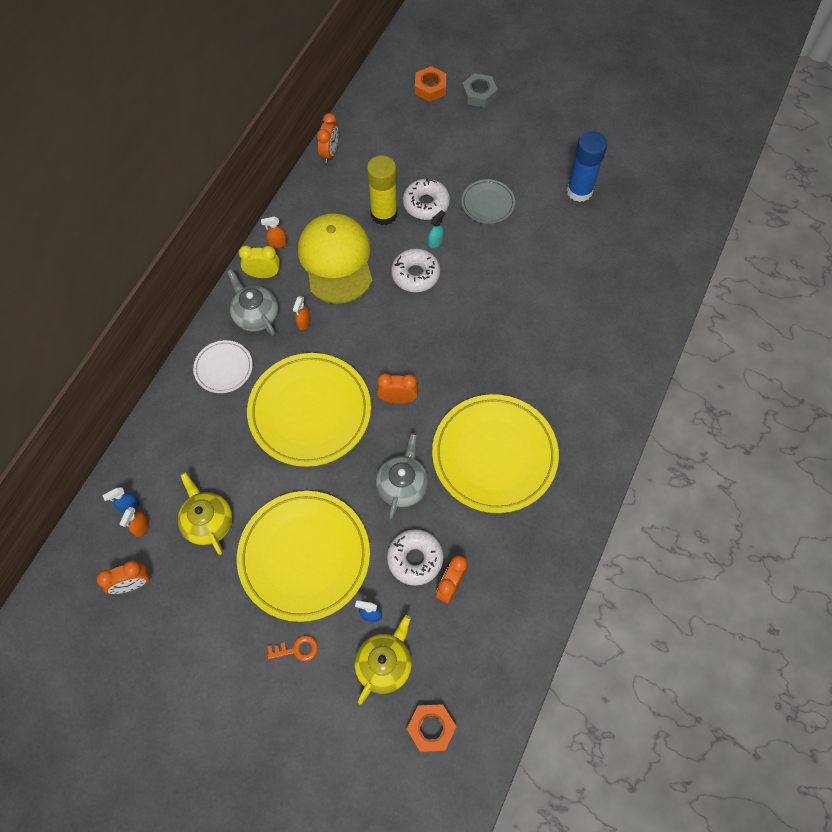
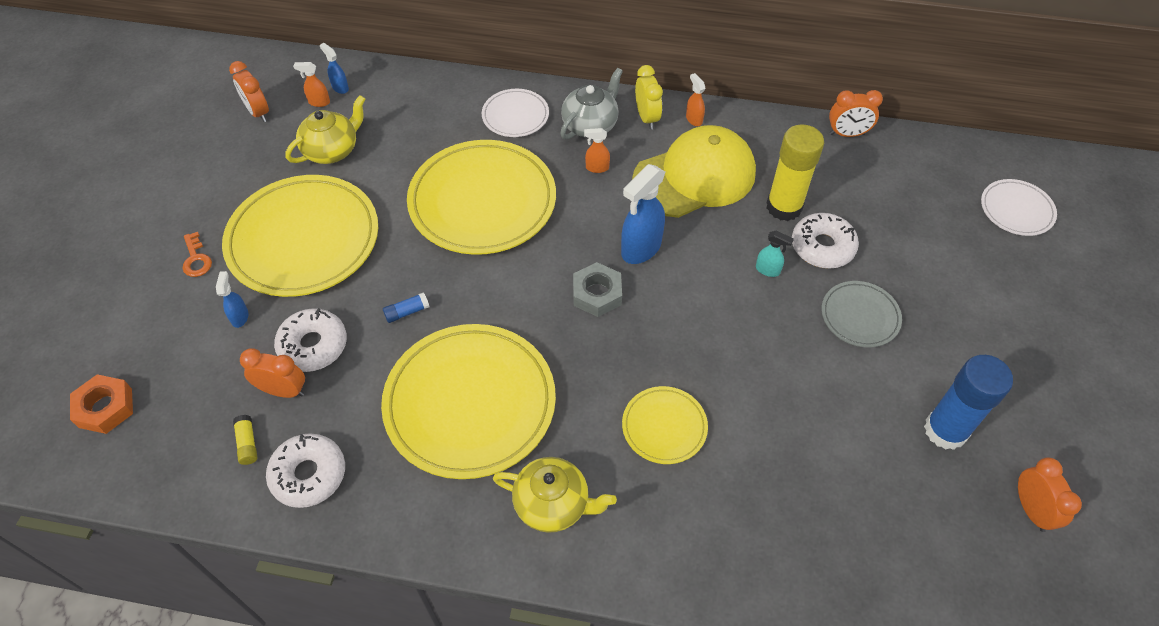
camera: 75 degrees right, 10 degrees down
yellow teapot [355,615,412,704] -> yellow teapot moved to [493,457,617,533]
grey teapot [376,433,429,519] -> blue glue stick [383,292,430,323]
orange clock [377,373,418,404] -> orange clock moved to [1018,457,1082,532]
white donut [391,248,440,292] -> white donut moved to [266,433,345,508]
orange nut [415,66,446,101] -> white plate [981,179,1057,236]
grey nut [462,73,498,108] -> grey nut moved to [573,262,622,317]
none -> yellow glue stick [233,415,257,465]
none -> blue spray bottle [621,164,665,264]
none -> yellow plate [622,386,708,464]

